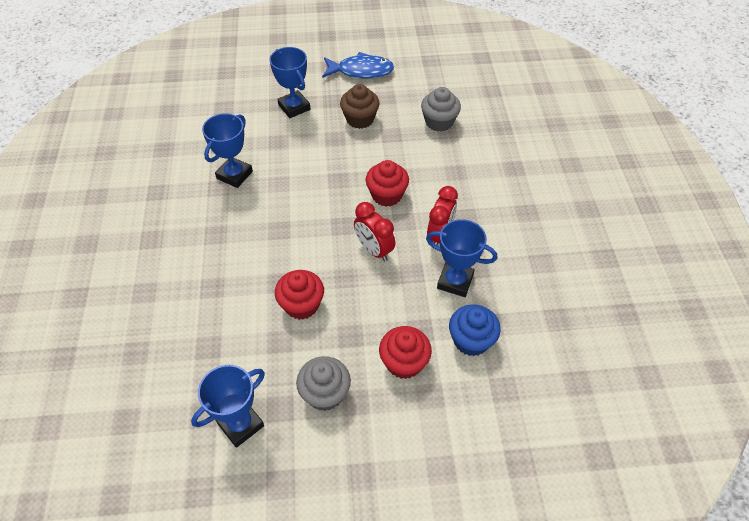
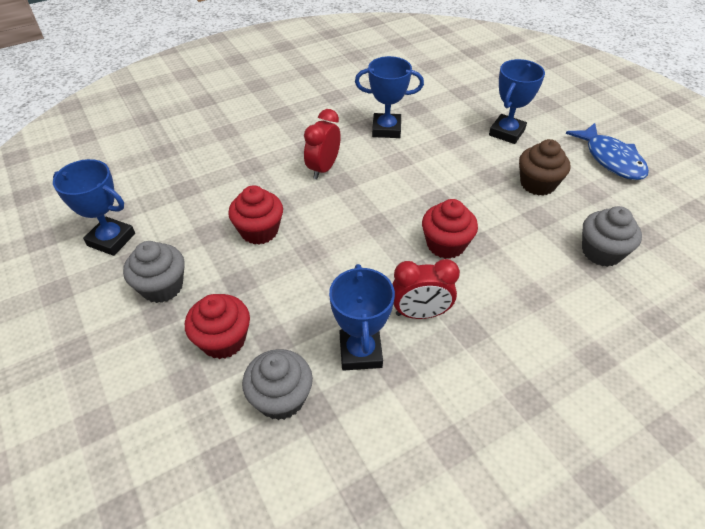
camera: 65 degrees right, 5 degrees down
red clock [354,202,395,262] -> red clock moved to [304,109,341,179]
blue cupcake [449,304,501,356] -> grey cupcake [242,349,313,420]

